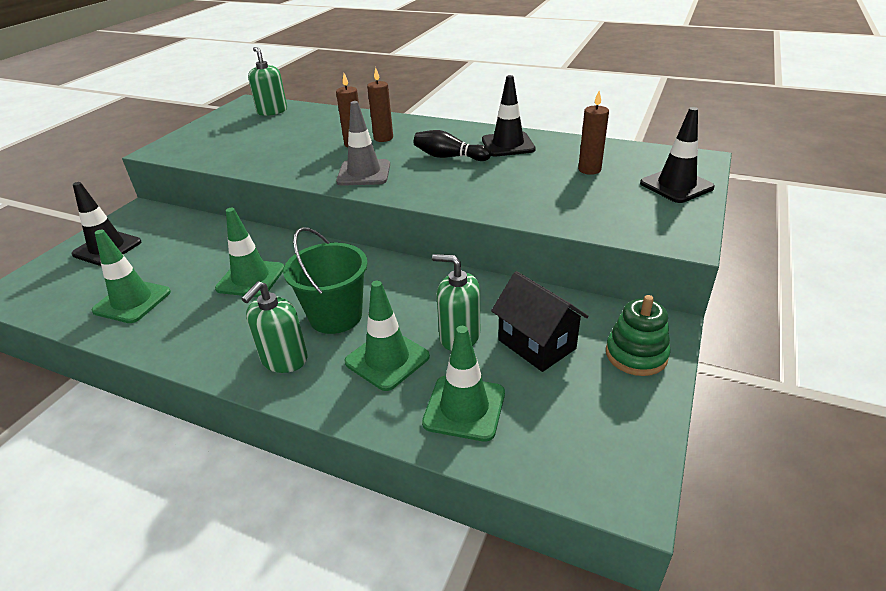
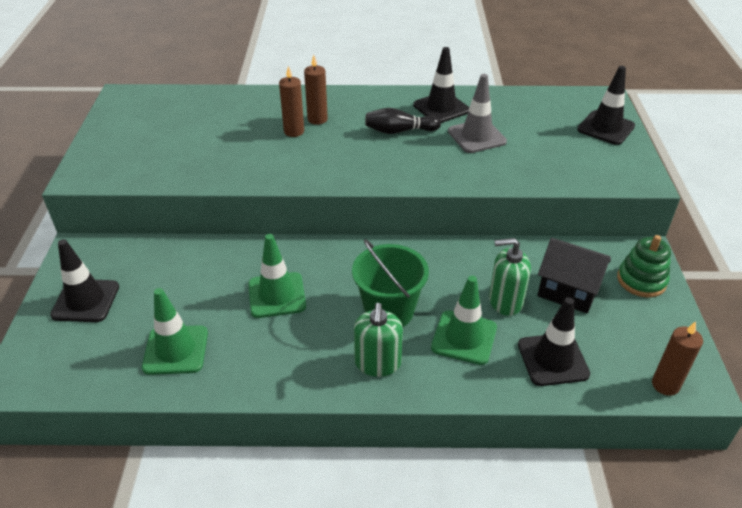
camera: 25 degrees left, 5 degrees up
green soap dispenser [248,47,287,116] -> none
grey traffic cone [336,101,390,186] -> grey traffic cone moved to [448,74,507,153]
green traffic cone [422,326,505,442] -> black traffic cone [518,297,590,386]
brown candle [578,91,609,175] -> brown candle moved to [652,321,703,396]

